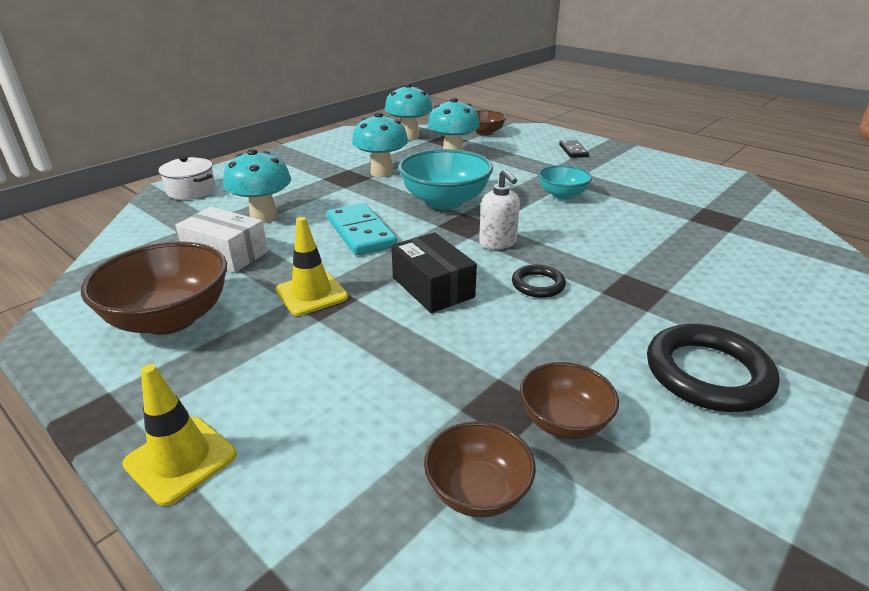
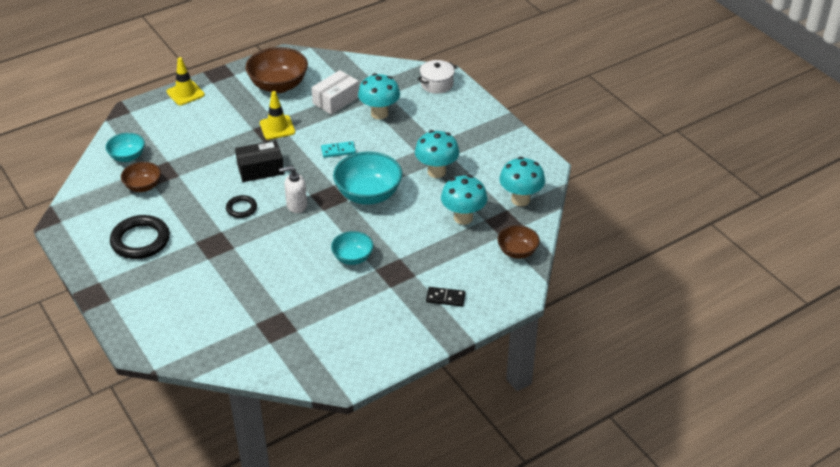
camera: 105 degrees right, 10 degrees up
turquoise domino [327,203,397,256] -> turquoise domino [321,141,356,158], size x0.58
brown bowl [424,421,536,518] -> turquoise bowl [105,133,145,162]

